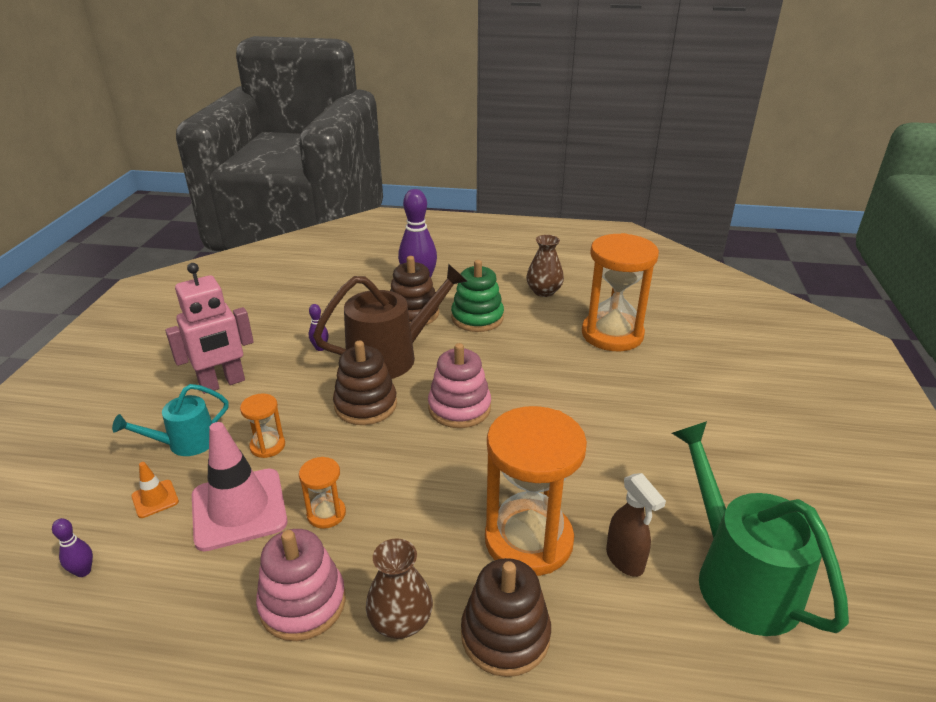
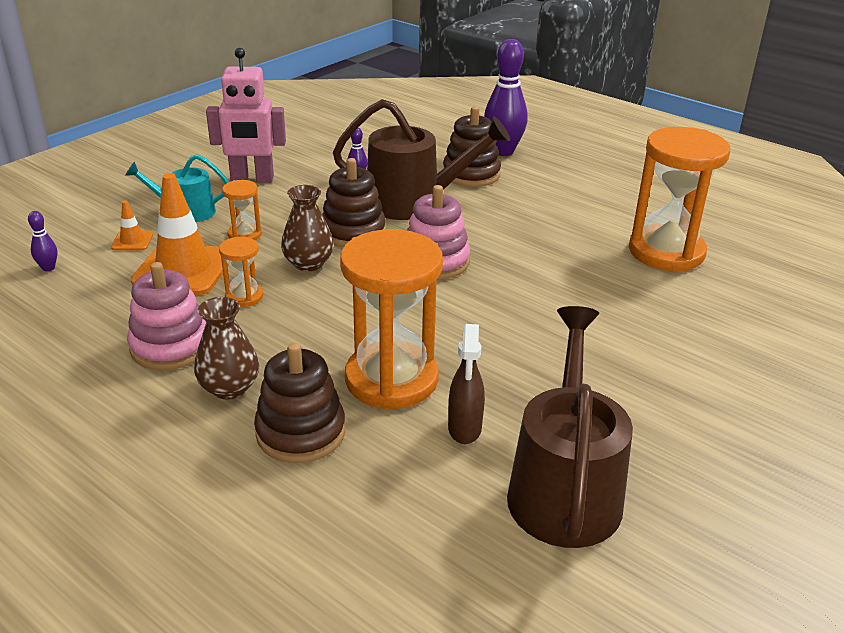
camera: 30 degrees right, 0 degrees up
pink traffic cone [192,422,288,551] -> orange traffic cone [131,173,229,295]
green stacking toy [451,260,504,332] -> none
brown vase [526,235,564,297] -> brown vase moved to [281,185,334,271]
green watering can [672,421,849,636] -> brown watering can [507,306,633,548]

